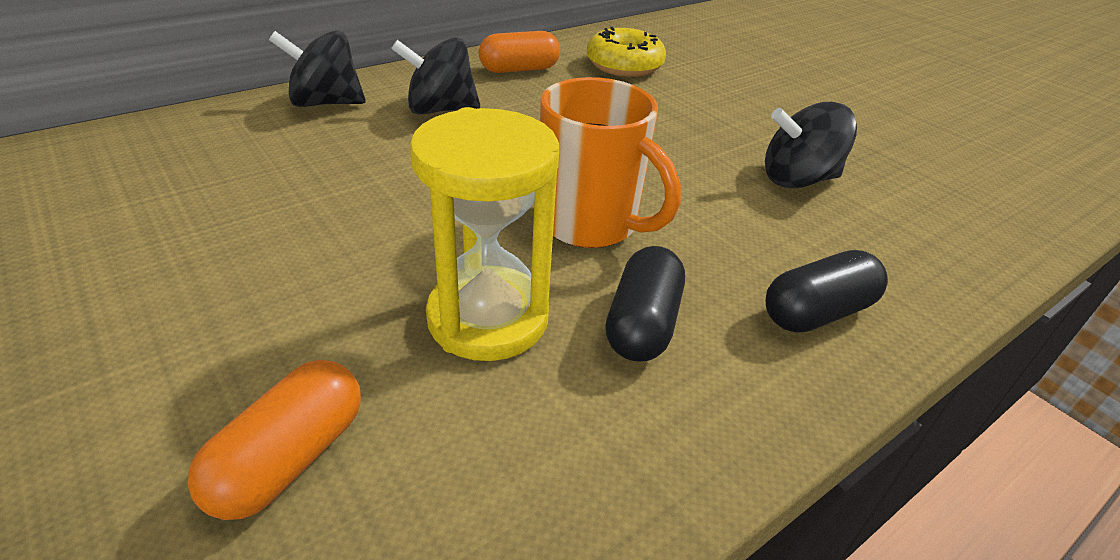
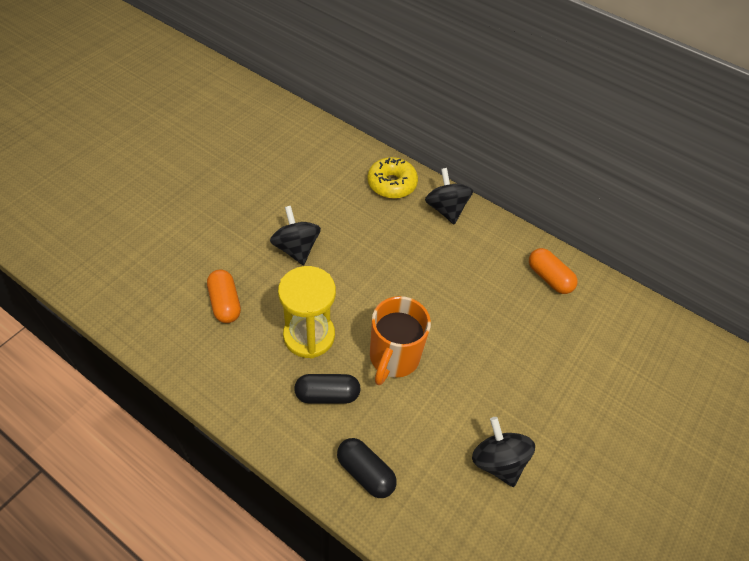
camera: 70 degrees right, 15 degrees up
orange capsule [187,360,361,520] -> orange capsule turned 60 degrees clockwise [207,269,241,323]
black spinning top [391,37,480,115] -> black spinning top moved to [270,206,321,265]
yellow donut [587,27,666,77] -> yellow donut moved to [367,157,418,199]

